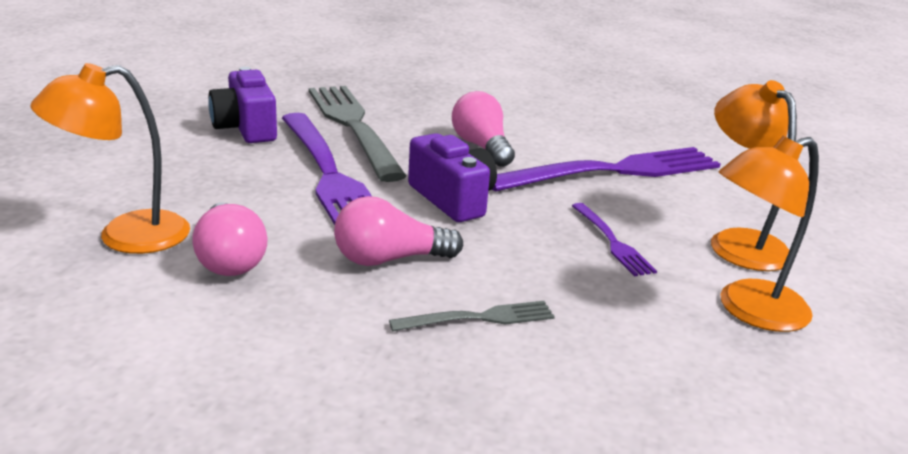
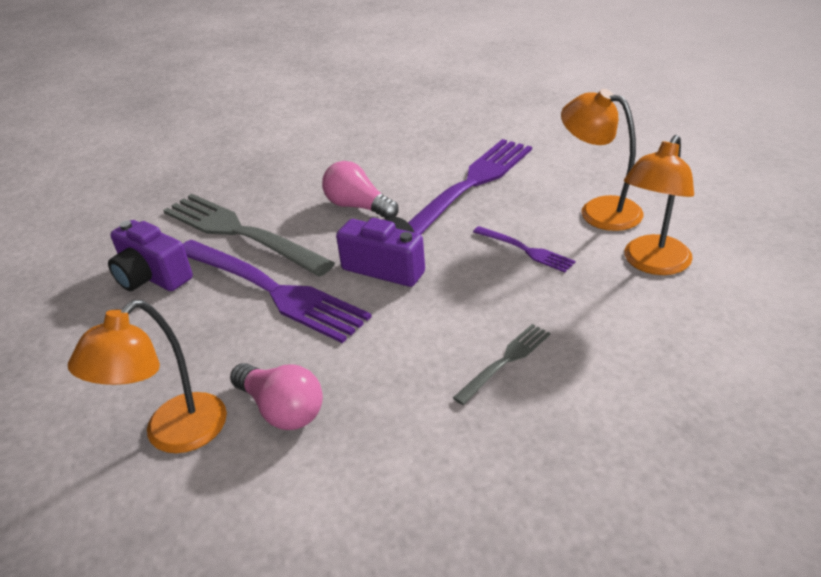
camera: 25 degrees left, 10 degrees up
pink light bulb [334,196,463,266] -> none

